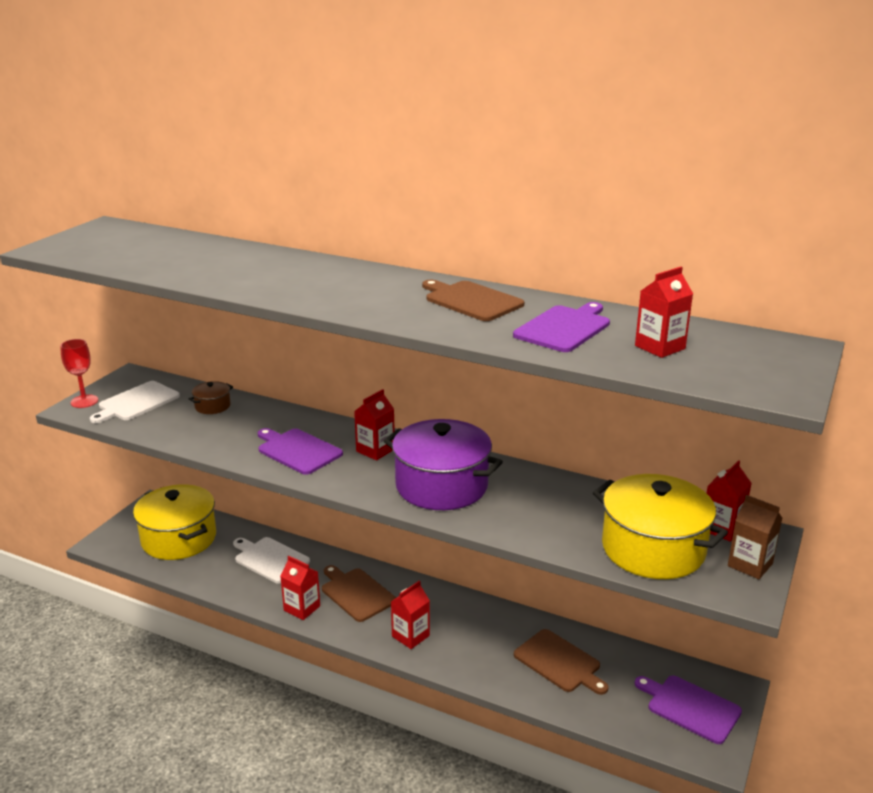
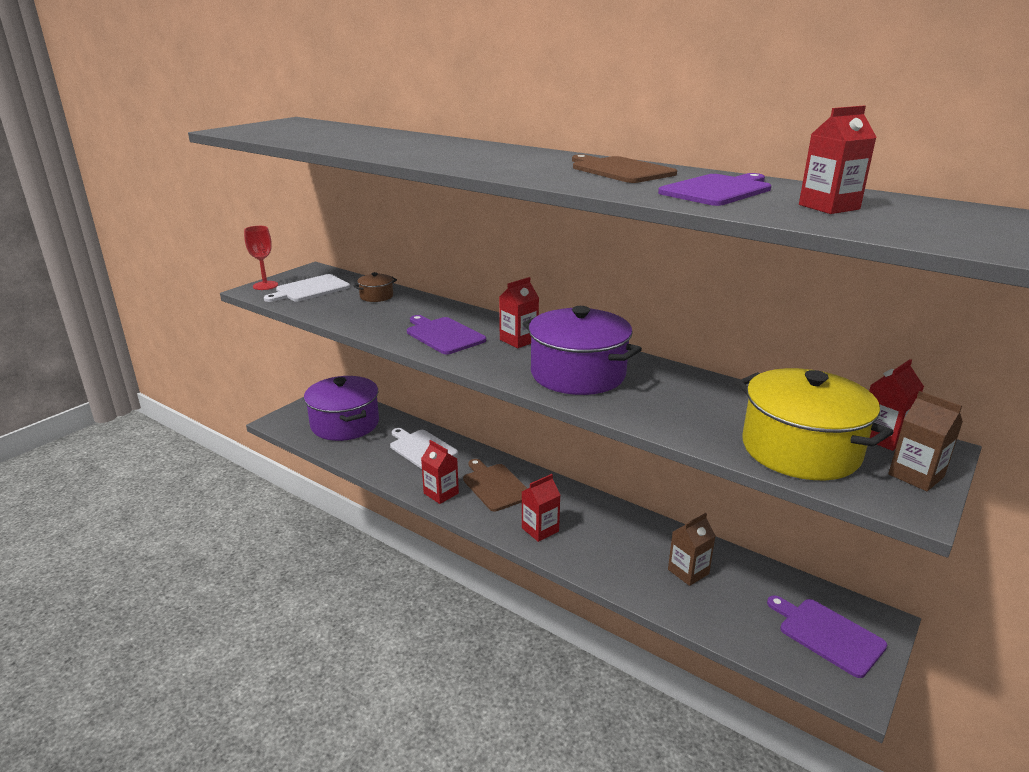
camera: 10 degrees right, 0 degrees up
yellow pot [133,484,216,560] -> purple pot [304,376,379,441]
brown cutting board [514,629,608,695] -> brown carton [668,513,715,586]

